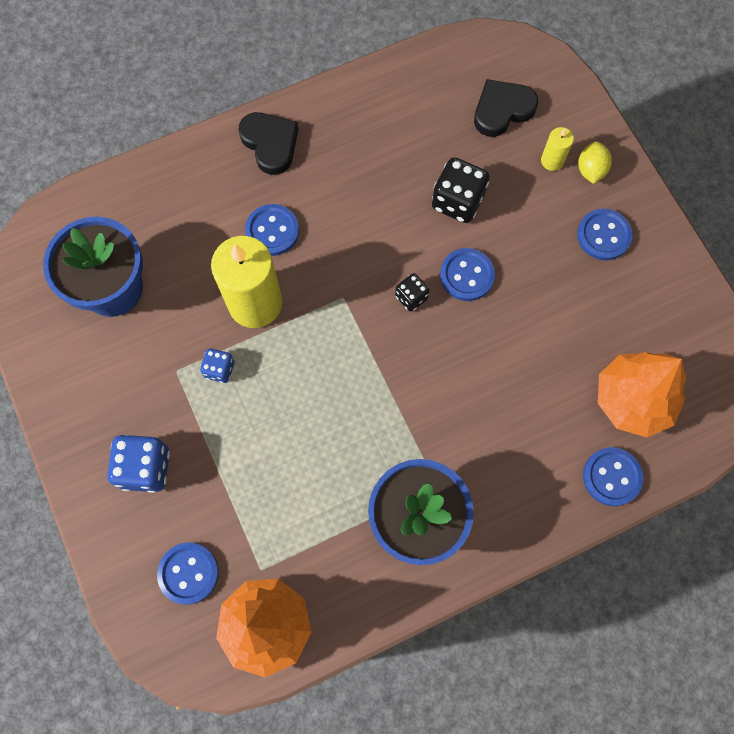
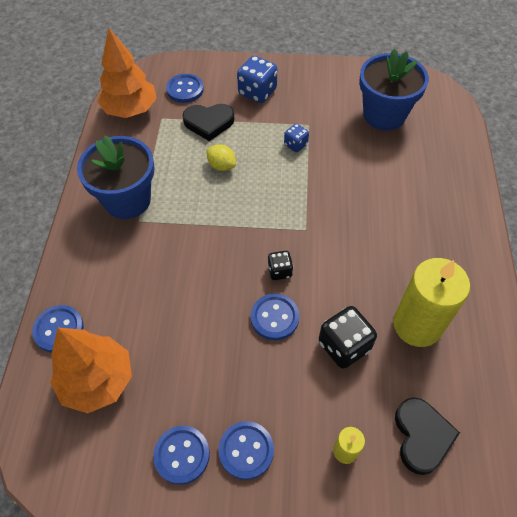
camera: 120 degrees right, 15 degrees down
yellow candle [211,236,282,328] -> yellow candle moved to [393,258,470,347]
black heart [238,112,298,175] -> black heart moved to [183,104,234,141]
blue button [245,204,299,256] -> blue button moved to [153,426,210,485]
yellow lemon [578,141,612,184] -> yellow lemon moved to [206,144,236,171]

